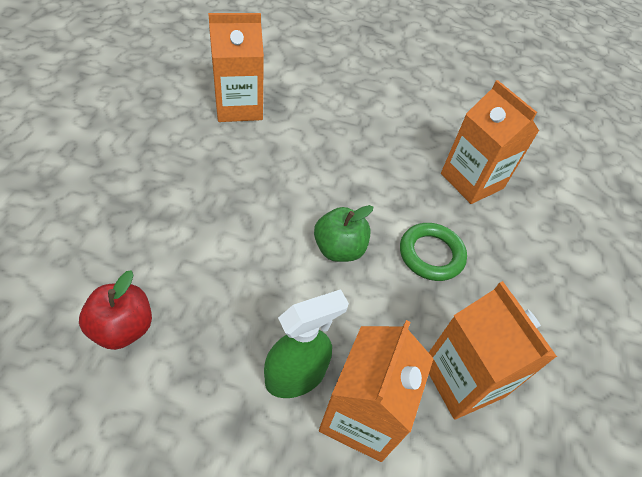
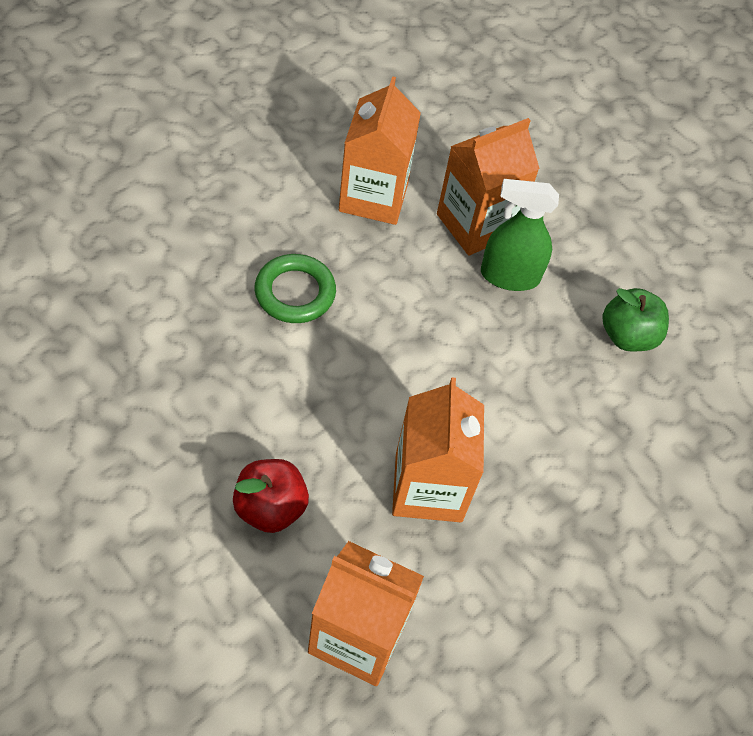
camera: 145 degrees left, 5 degrees up
red apple [79,270,152,350] -> red apple moved to [233,459,309,533]
green apple [314,205,373,262] -> green apple moved to [602,288,669,351]
orange carton [441,80,539,204] -> orange carton moved to [392,377,484,522]

